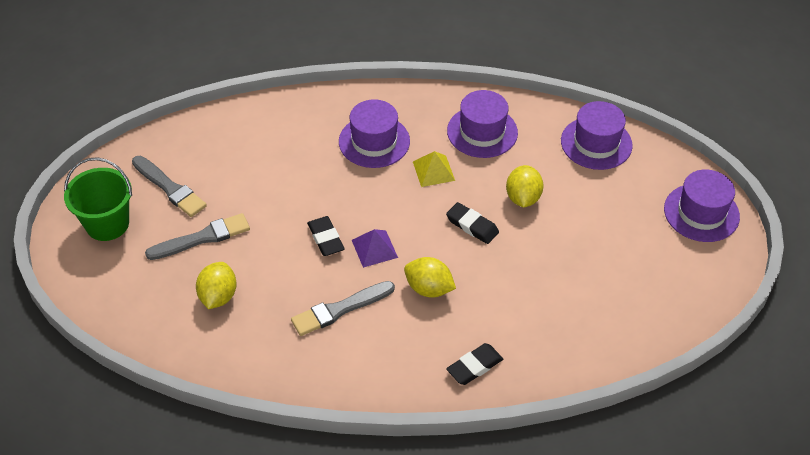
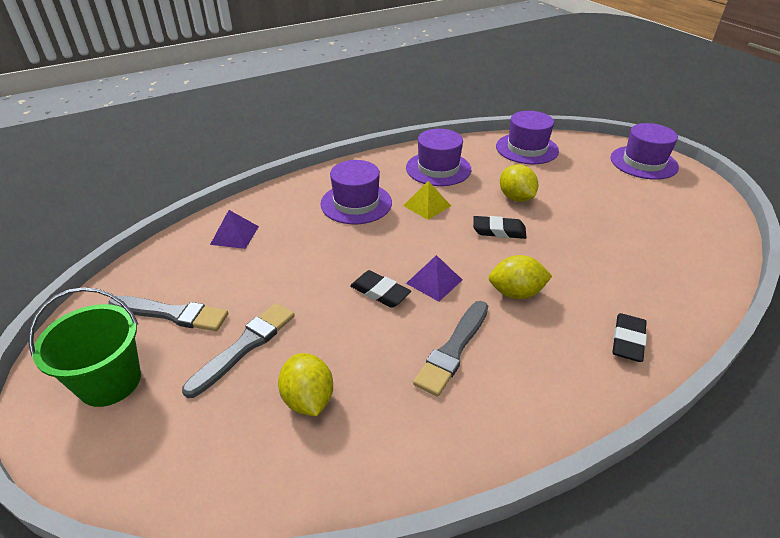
camera: 30 degrees left, 10 degrees down
none -> purple pyramid [210,210,259,249]

